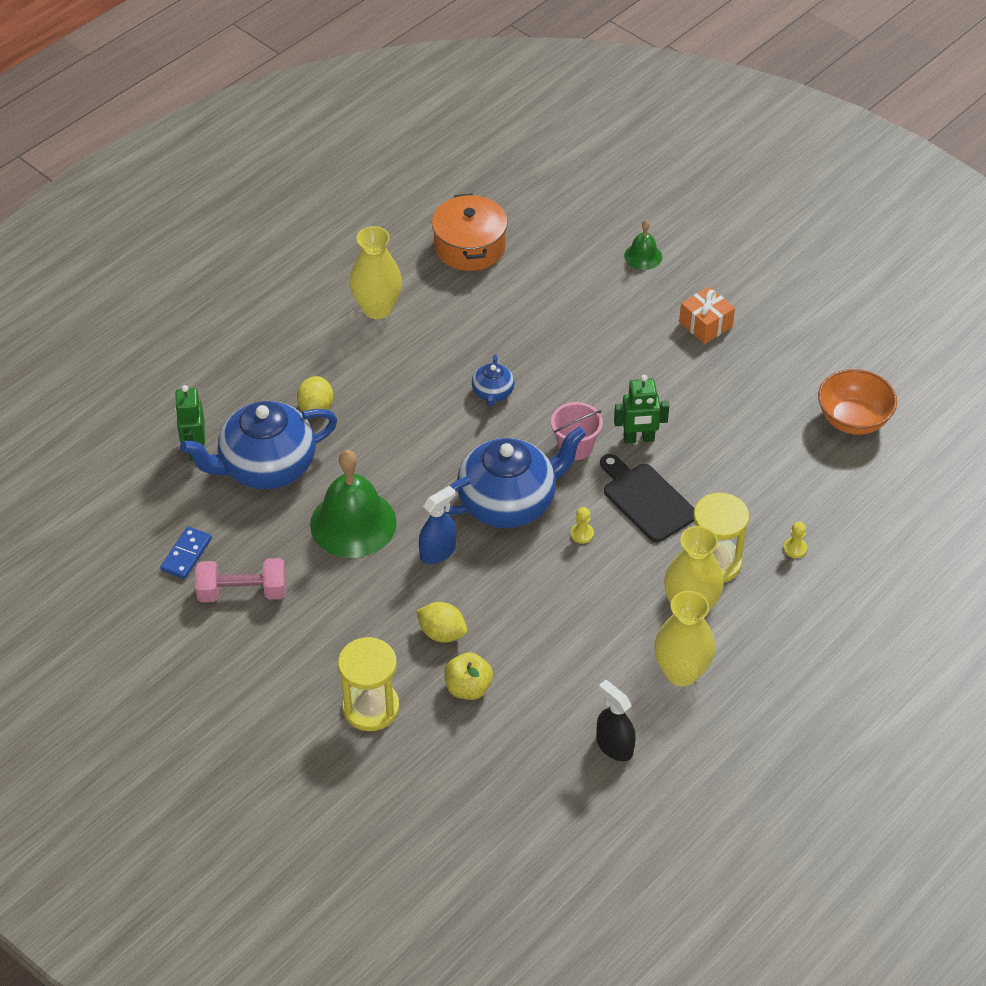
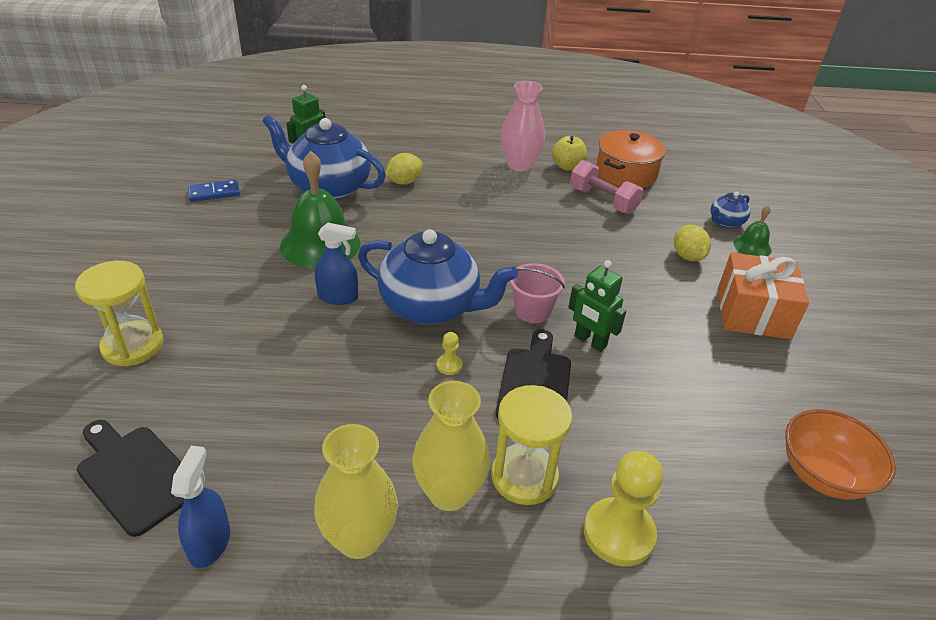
camera: 45 degrees right, 10 degrees down
pink dumbbell [195,558,286,602] -> pink dumbbell moved to [570,160,643,214]
yellow vase [350,226,402,319] -> pink vase [501,81,545,172]
yellow lemon [416,602,467,643] -> yellow lemon moved to [674,225,711,261]
yellow apple [444,652,493,700] -> yellow apple moved to [552,136,587,171]
blue teapot [472,355,515,407] -> blue teapot moved to [711,192,751,228]
black spray bottle [596,680,636,761] -> blue spray bottle [171,446,230,568]
orange gift [679,287,735,344] -> orange gift [718,253,809,339], size x1.60
yellow pawn [783,522,807,558] -> yellow pawn [584,451,663,567], size x2.24
none -> black cutting board [77,420,184,537]

